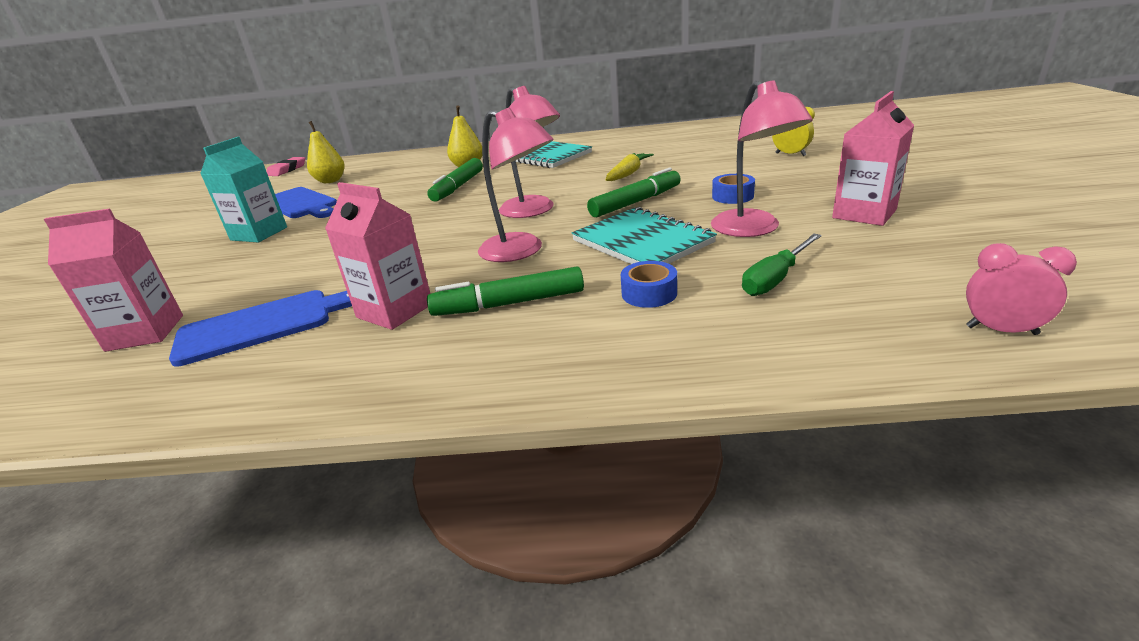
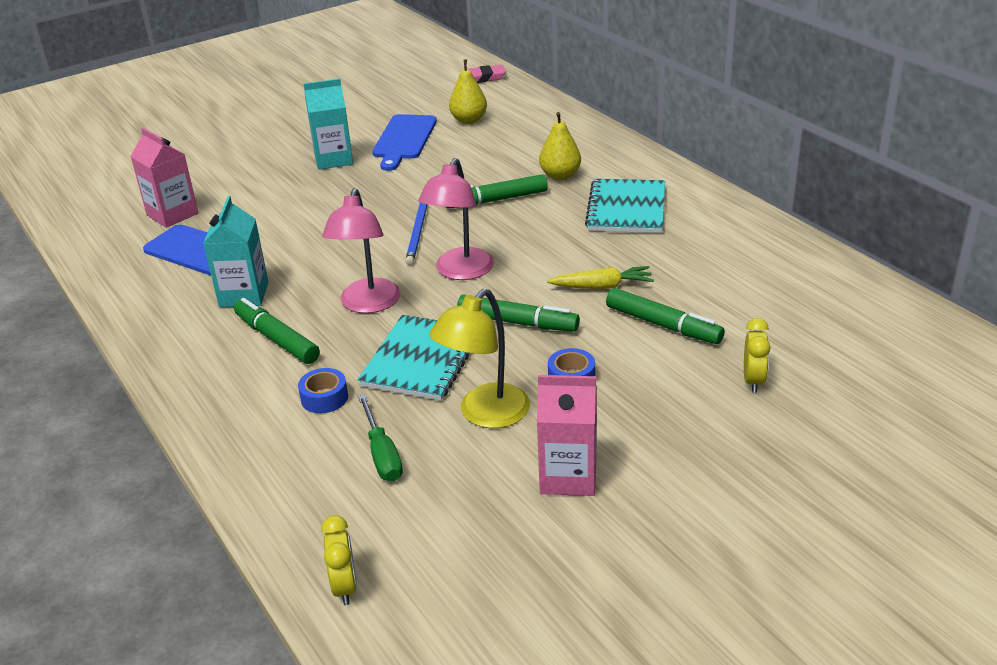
camera: 55 degrees right, 5 degrees up
pink carton [325,182,430,330] -> turquoise carton [203,196,268,307]
pink lamp [711,80,813,237] -> yellow lamp [429,289,530,428]
green screwdriver [742,234,822,296] -> green screwdriver turned 120 degrees counterclockwise [358,395,403,481]
pink clock [966,243,1077,335] -> yellow clock [321,515,357,605]
none -> blue pencil [405,203,427,265]
none -> green marker [606,288,725,344]

